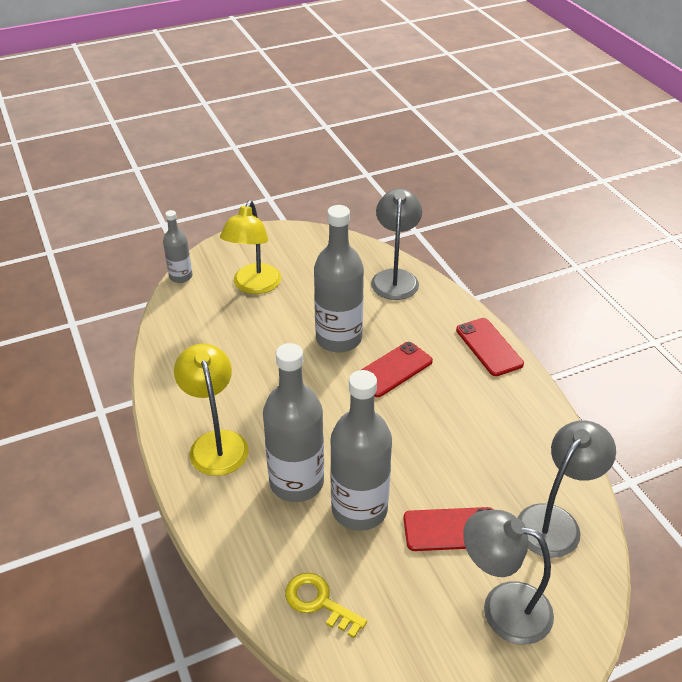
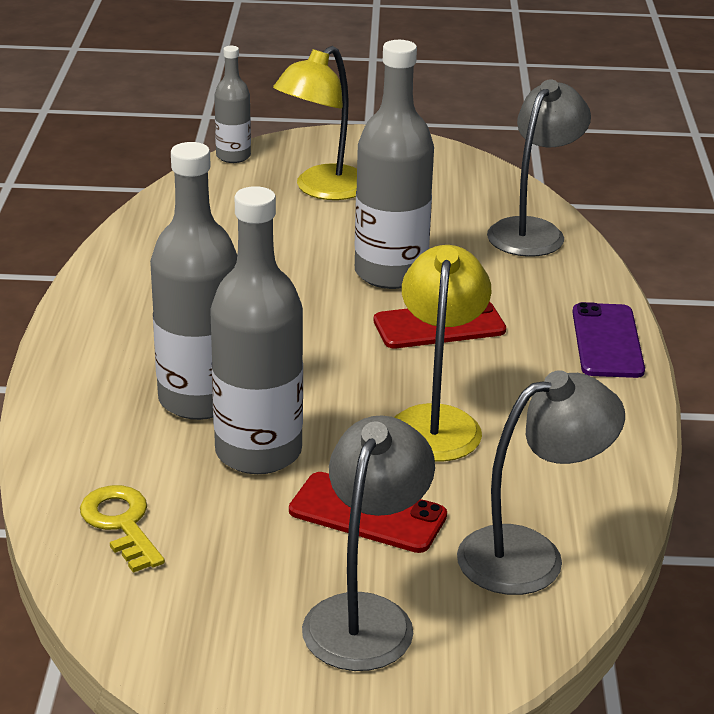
camera: 25 degrees right, 10 degrees down
yellow lamp [174,343,249,476] -> yellow lamp moved to [394,245,491,462]
red phone [456,318,524,376] -> purple phone [572,302,645,378]
grey lamp [463,510,554,645] -> grey lamp turned 60 degrees clockwise [302,416,435,671]

